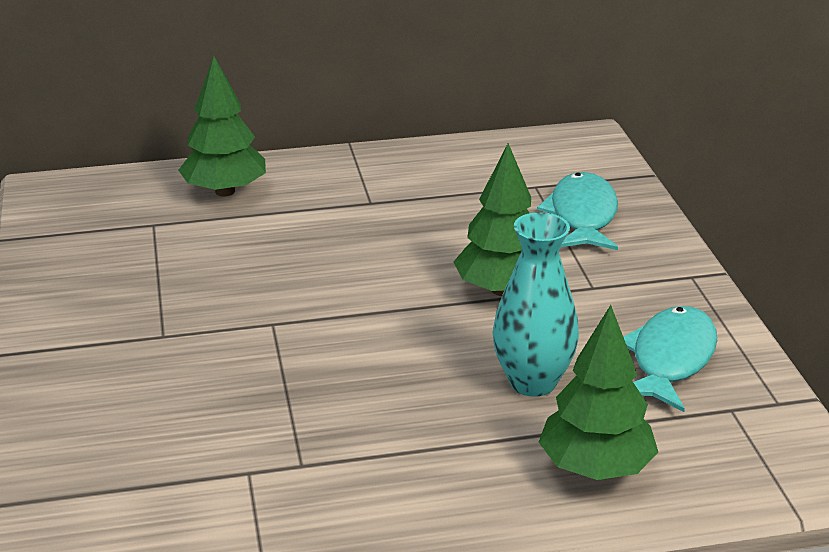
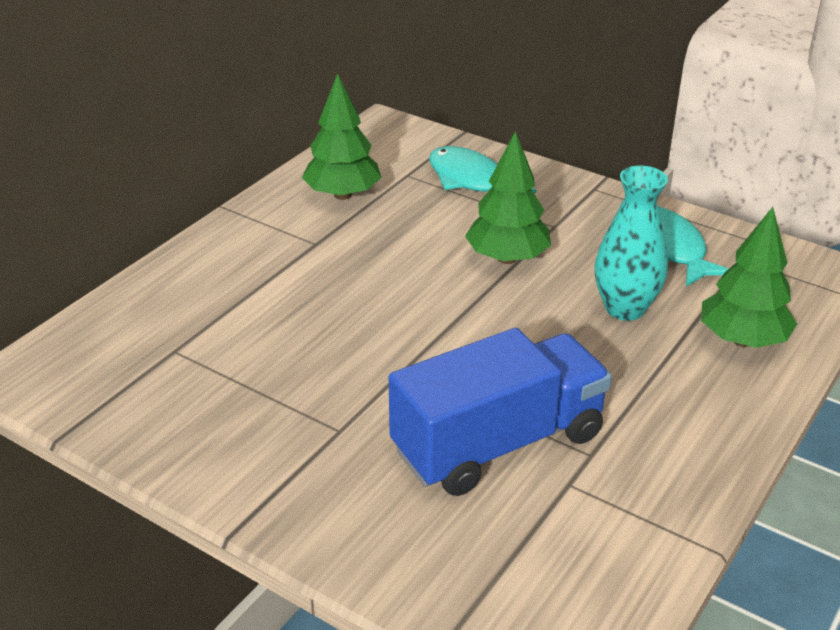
camera: 45 degrees left, 5 degrees up
green tree [178,56,266,197] -> green tree moved to [302,73,382,200]
none -> blue truck [389,328,612,496]

